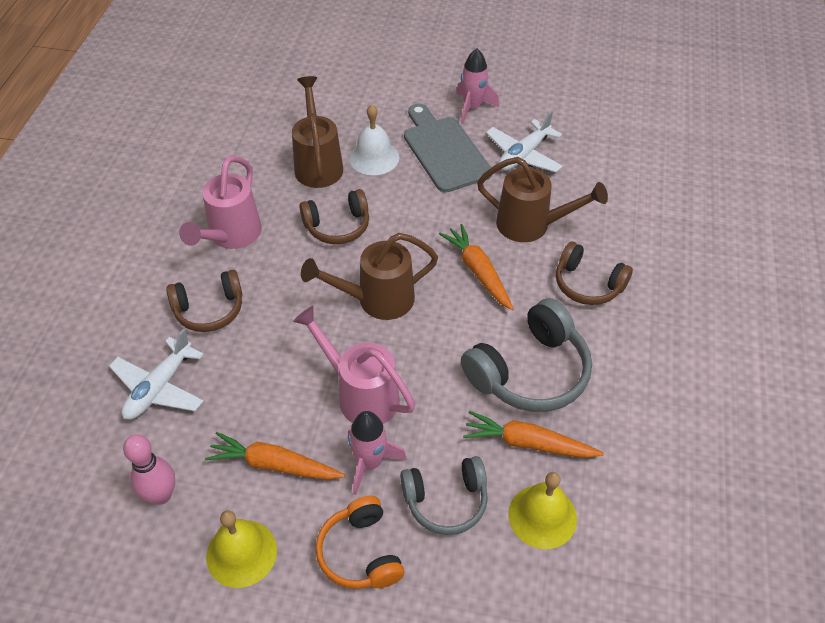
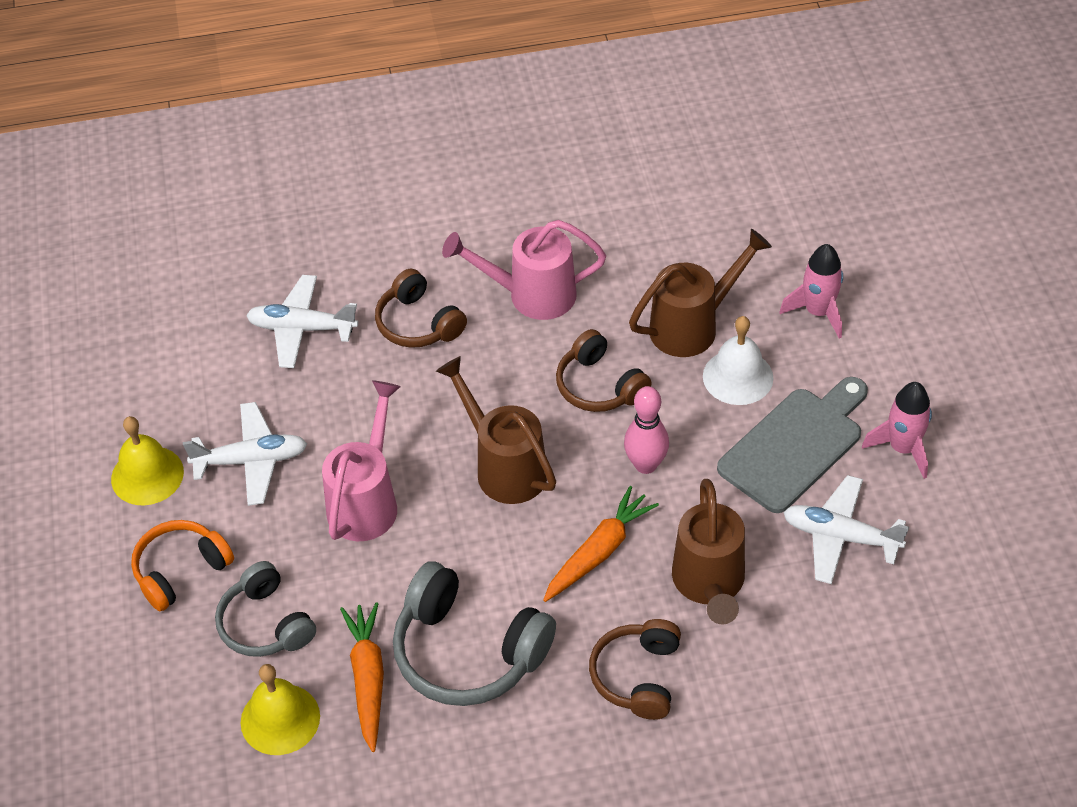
camera: 70 degrees right, 0 degrees up
pink bowling pin [123,434,175,505] -> pink bowling pin moved to [624,386,669,474]
orange carrot [205,432,345,480] -> white plane [183,402,307,506]
pink rocket [348,411,407,495] -> pink rocket moved to [779,244,843,339]

